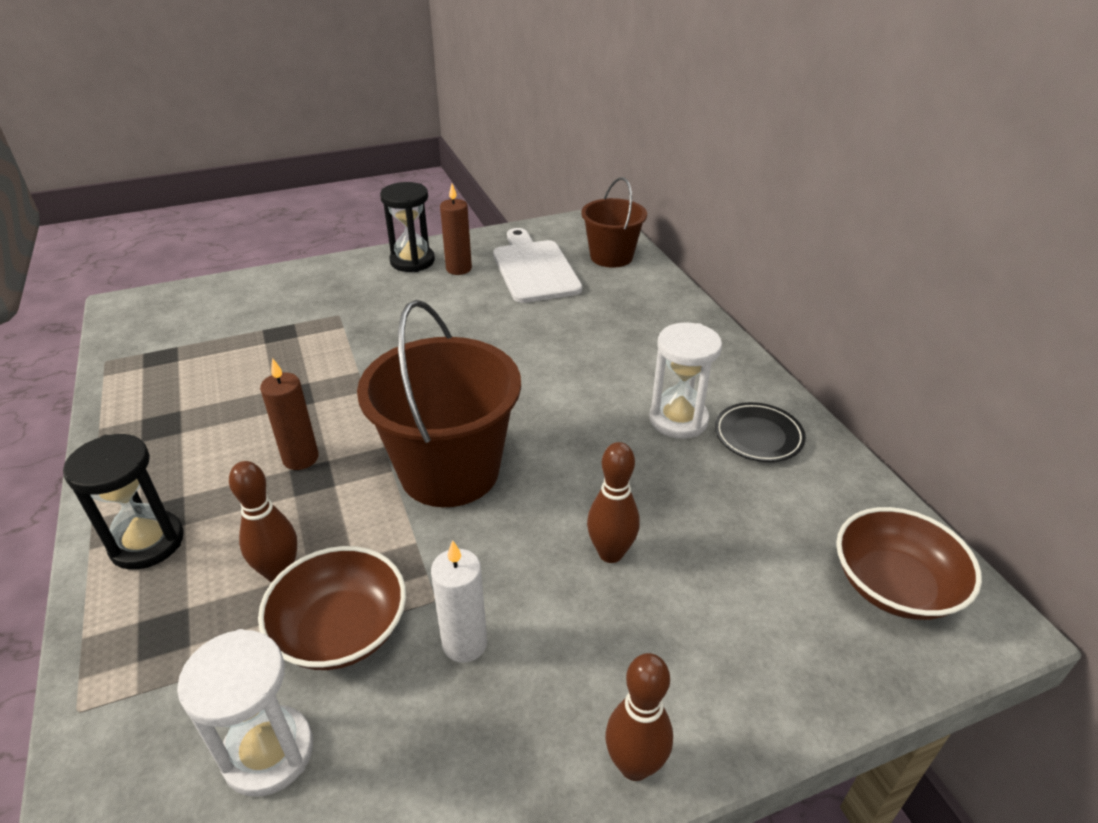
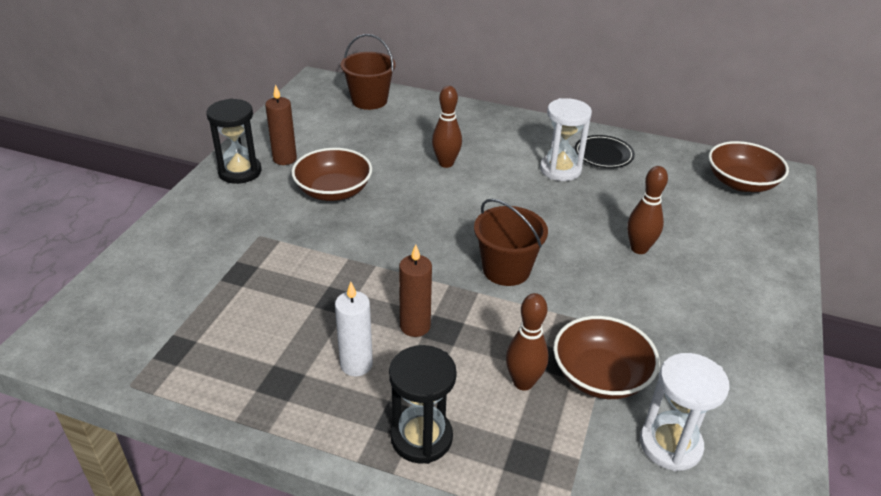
camera: 50 degrees left, 0 degrees up
brown bucket [357,300,521,507] -> brown bucket [474,199,548,286], size x0.62
white candle [431,540,487,663] -> white candle moved to [335,282,373,376]
white cutting board [493,228,582,303] -> none
brown bowling pin [605,653,673,781] -> brown bowling pin moved to [432,86,462,168]
none -> brown bowl [291,148,372,201]

